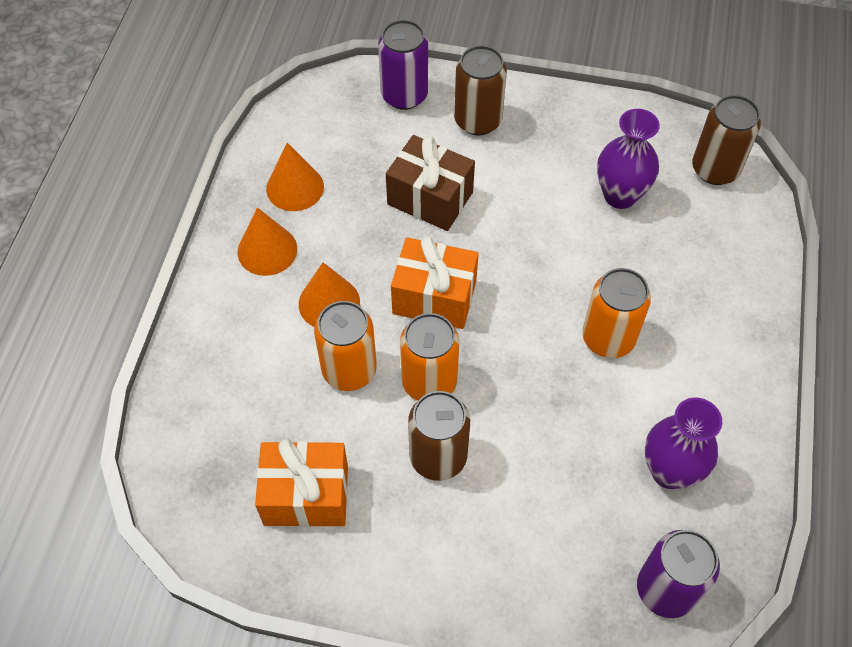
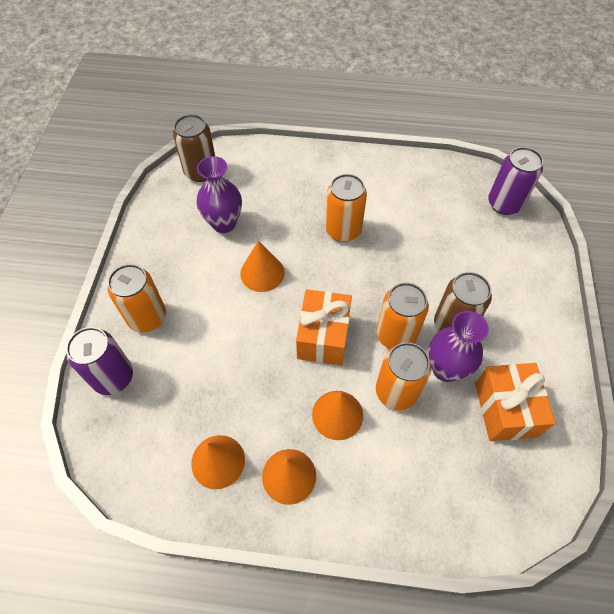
camera: 95 degrees left, 0 degrees up
brown gift [386,135,475,231] -> none
brown can [454,45,507,135] -> orange can [107,264,166,332]
purple vase [645,397,722,489] -> purple vase moved to [428,311,489,382]
none -> orange cone [240,241,285,292]

